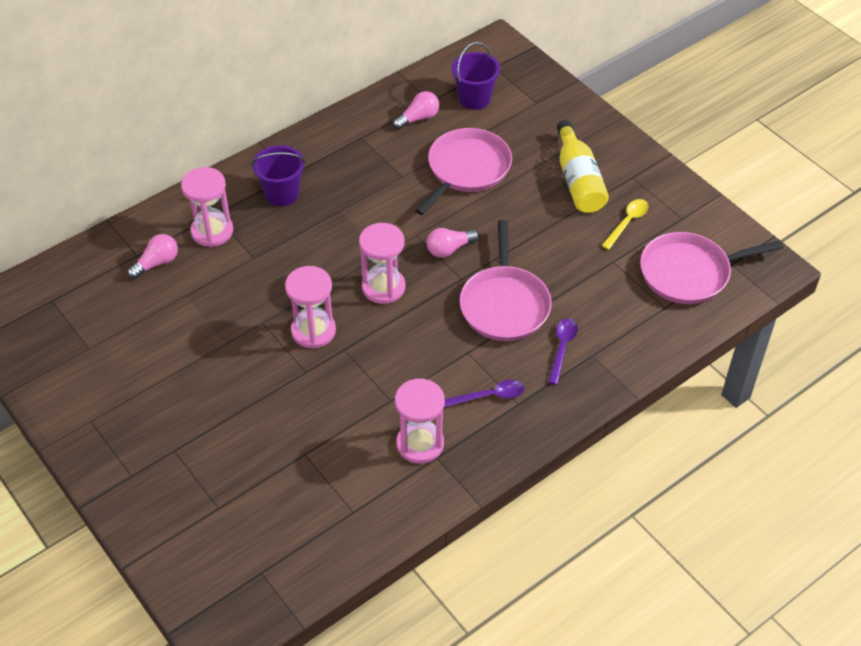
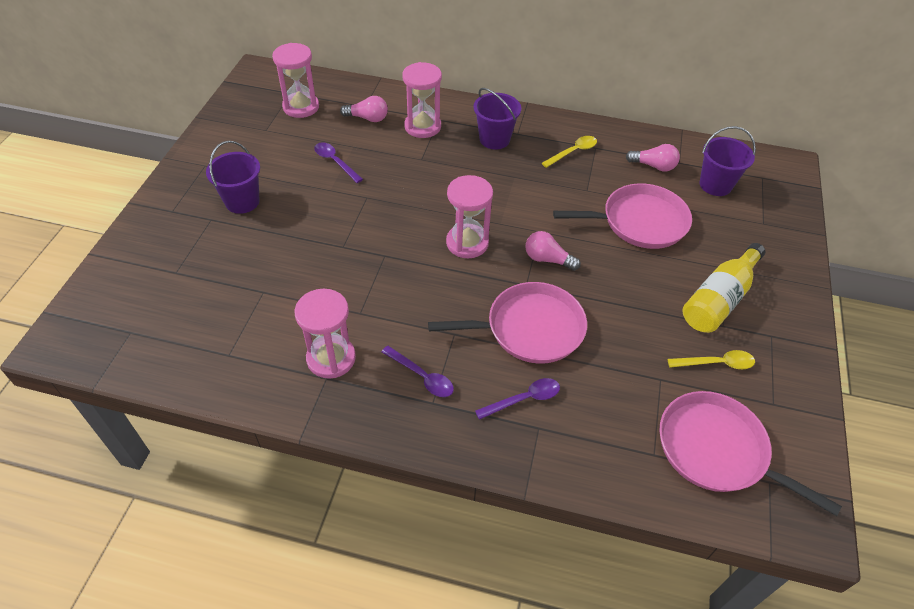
camera: 50 degrees right, 0 degrees up
pink hourglass [285,266,336,349] -> pink hourglass moved to [272,43,319,118]
pink pan [459,220,552,341] -> pink pan turned 150 degrees counterclockwise [428,282,587,364]
none -> purple bucket [206,141,260,214]
none -> purple spoon [314,142,363,183]
none -> yellow spoon [542,136,597,168]

